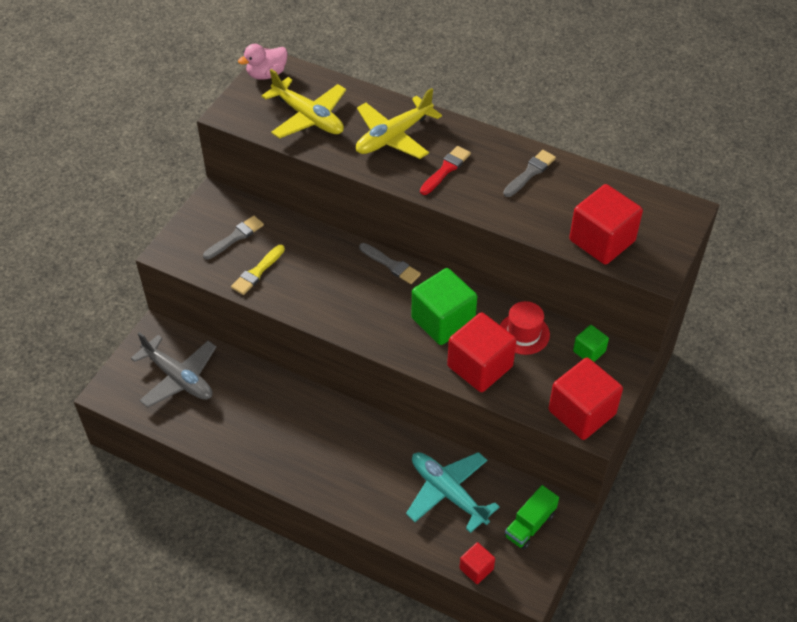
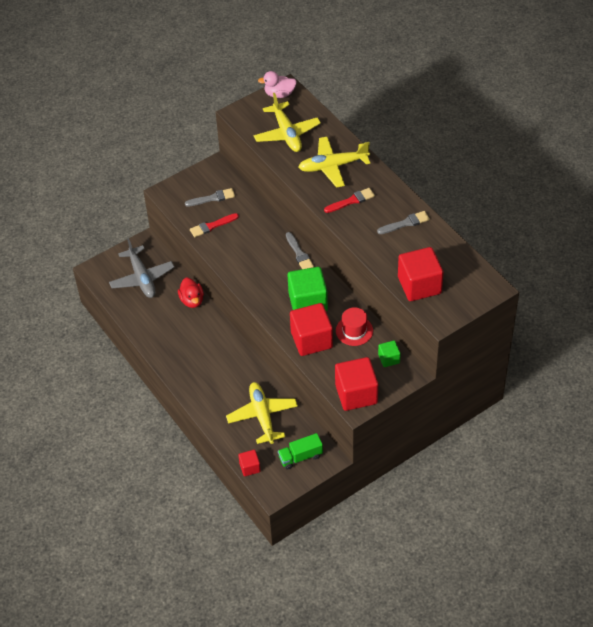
camera: 30 degrees right, 0 degrees up
yellow brush [231,245,285,295] -> red brush [190,213,239,237]
turquoise plane [406,452,500,533] -> yellow plane [226,382,298,444]
none -> red duck [178,278,204,308]

